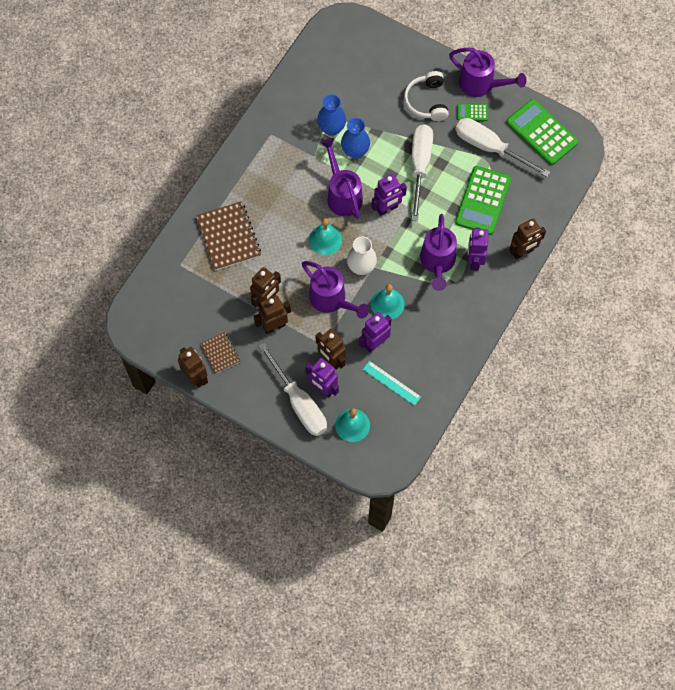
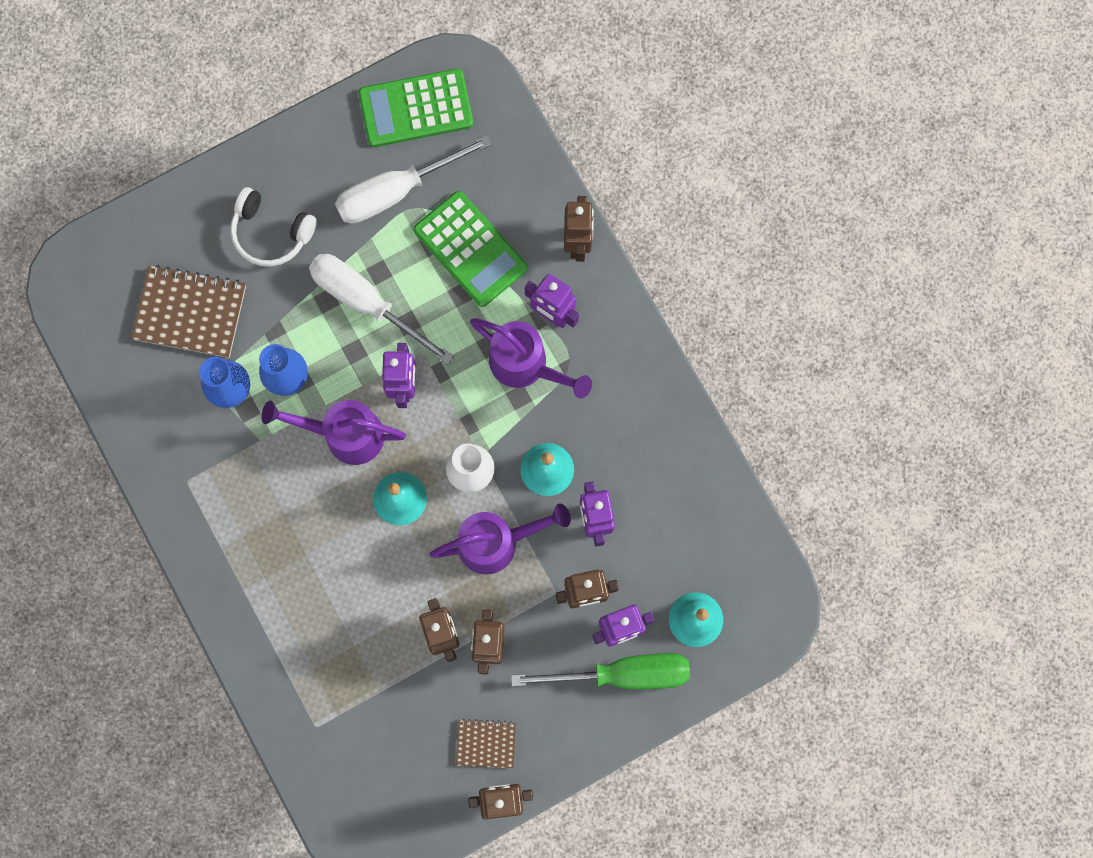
camera: 60 degrees left, 10 degrees up
brown notebook [196,201,261,271] -> brown notebook moved to [131,265,246,358]
white screwdriver [258,342,327,436] -> green screwdriver [511,653,690,689]
turquoise ruler [363,361,421,406] -> none
purple watering can [449,47,526,97] -> none
green calculator [457,104,488,121] -> none

